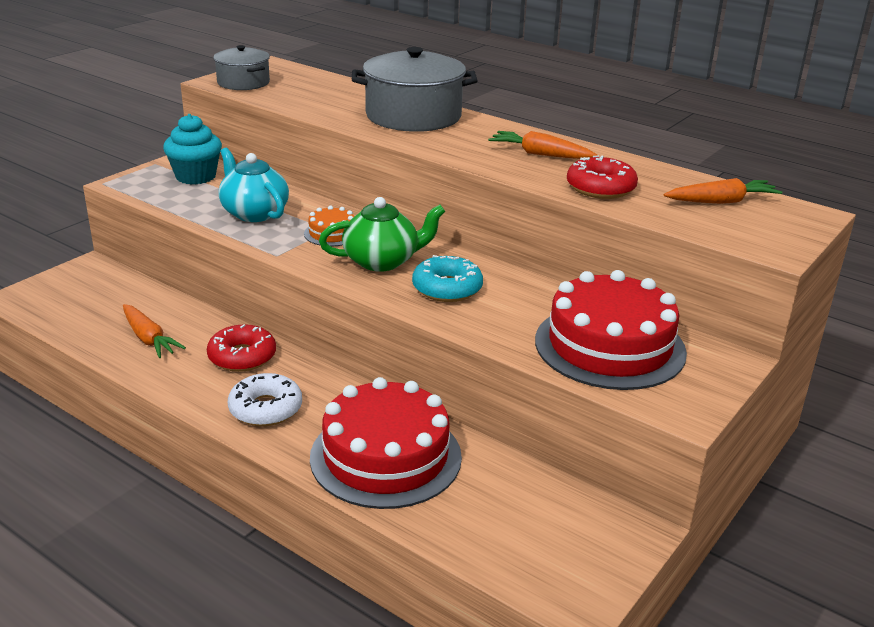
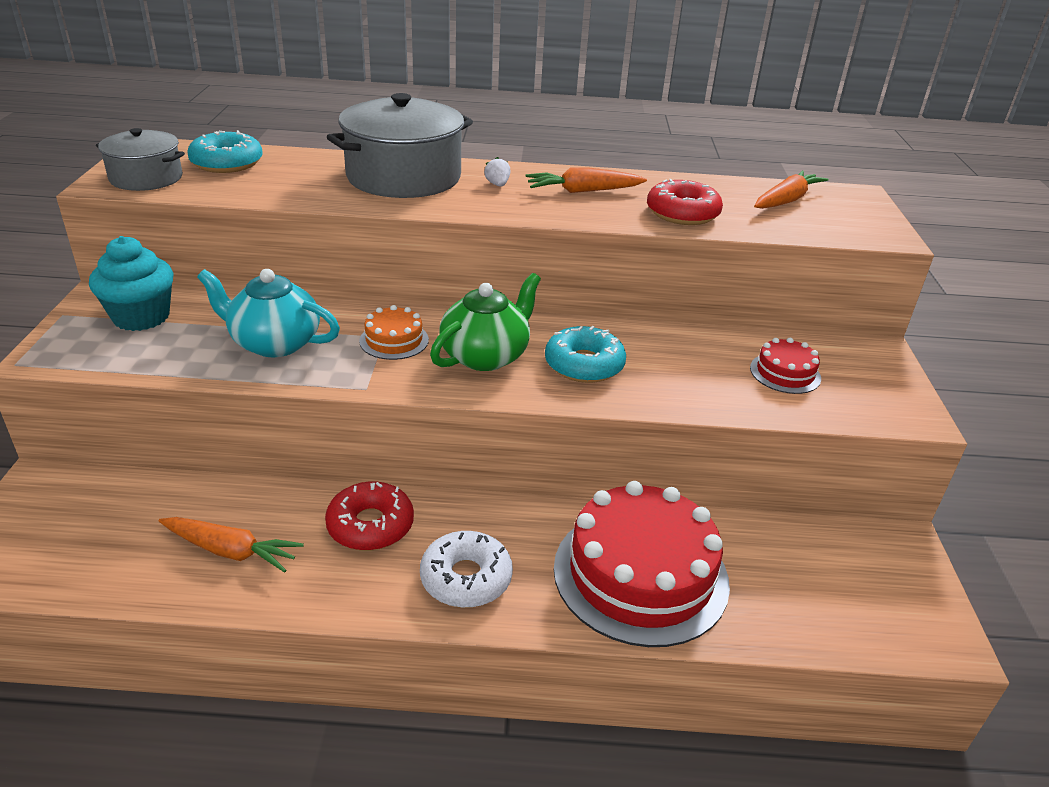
camera: 35 degrees left, 5 degrees up
red cake [535,270,687,390] -> red cake [750,338,821,394], size x0.45
none -> turquoise donut [187,130,263,173]
none -> white strawberry [484,157,510,186]

